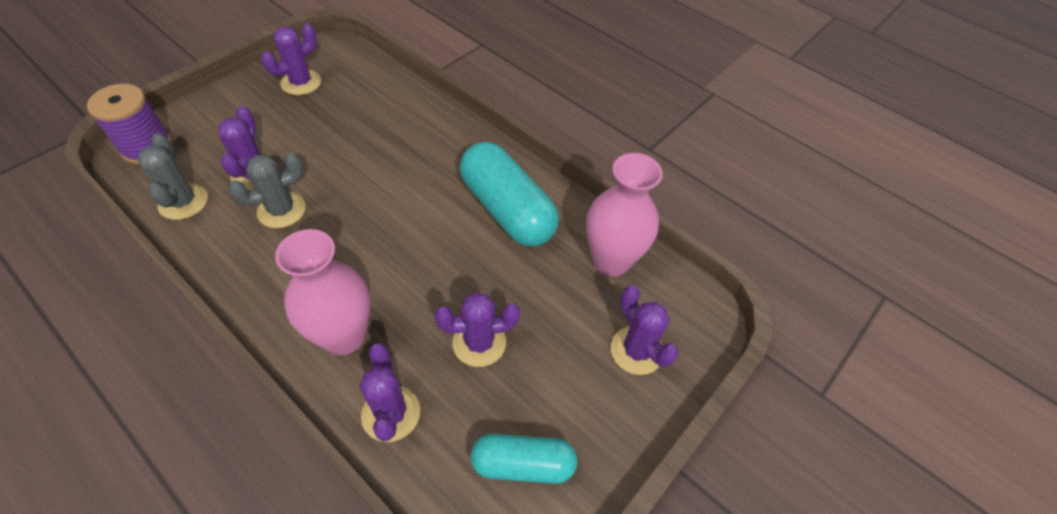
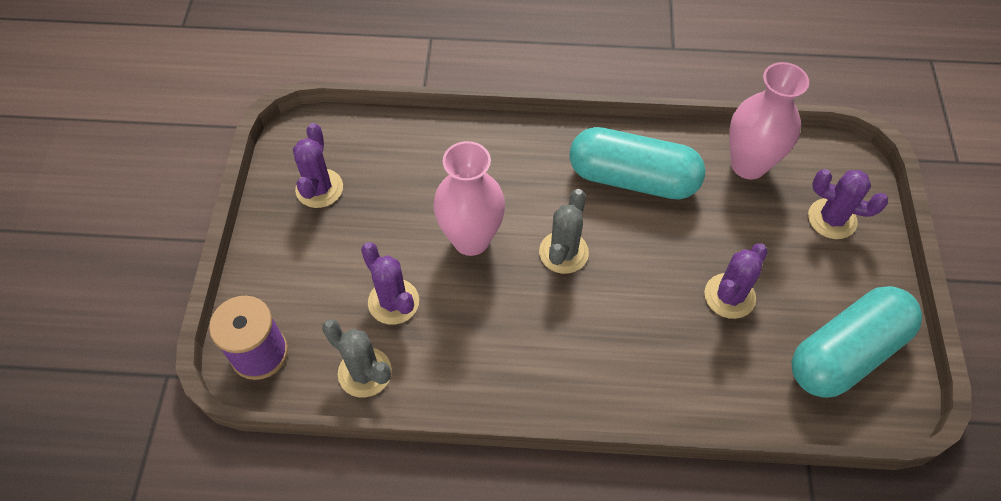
camera: 35 degrees left, 5 degrees up
grey cactus [228,153,306,228] -> grey cactus moved to [539,189,589,274]
pink vase [275,229,371,355] -> pink vase moved to [433,141,505,256]
purple cactus [360,343,420,442] -> none
turquoise capsule [471,434,577,484] -> turquoise capsule [792,286,922,398], size x1.64

